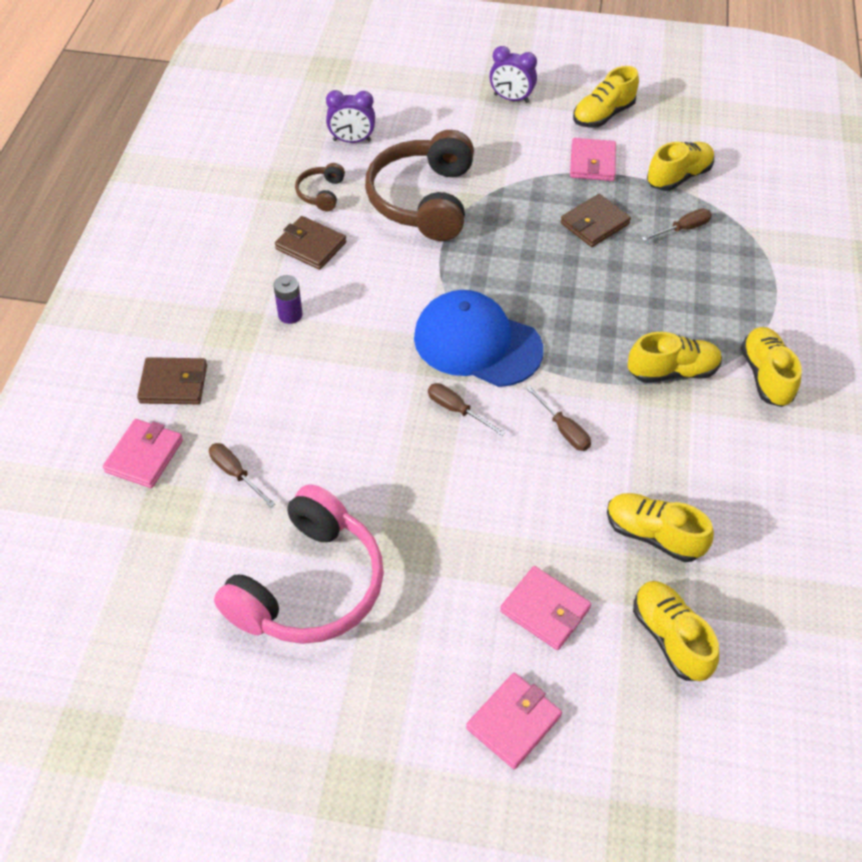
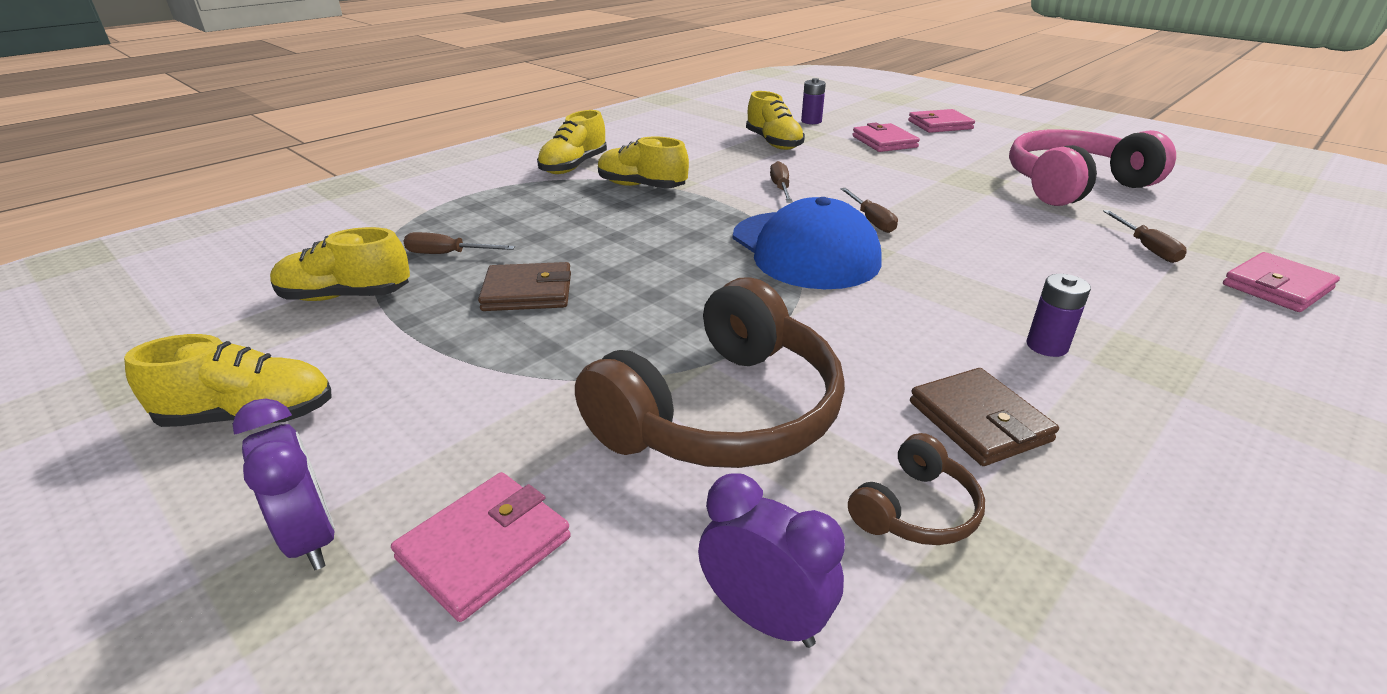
camera: 145 degrees left, 20 degrees down
brown wallet [137,357,207,404] -> none
pink wallet [570,138,616,181] -> pink wallet moved to [391,472,571,622]
yellow shoe [633,581,719,681] -> purple battery [801,78,826,124]

